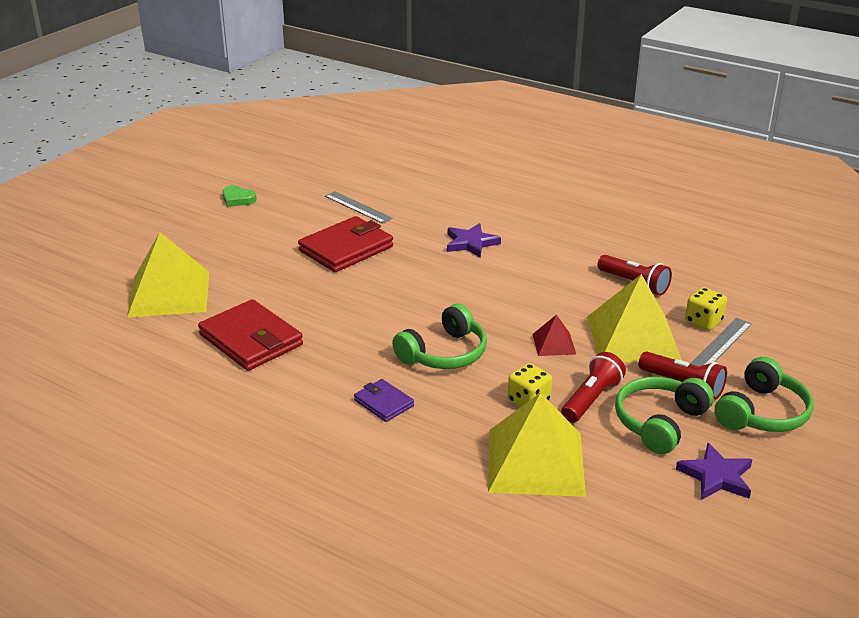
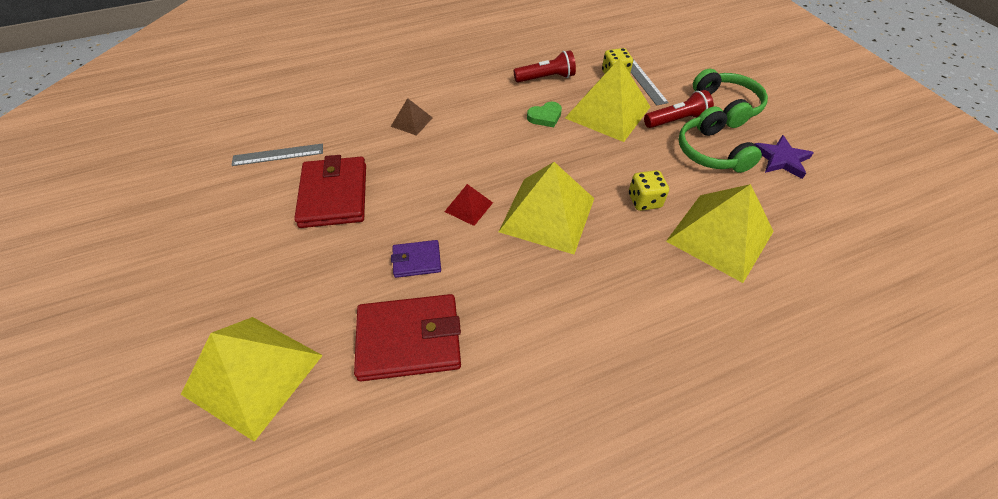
camera: 55 degrees left, 20 degrees up
green heart [222,185,257,207] -> green heart moved to [527,102,562,127]
purple wallet [354,379,414,422] -> purple wallet moved to [391,240,441,278]
green headphones [392,304,487,369] -> yellow pyramid [498,162,594,254]
purple star [447,223,501,258] -> brown pyramid [391,98,433,136]
red pyramid [533,315,576,356] -> red pyramid moved to [444,184,493,226]
red flashlight [561,352,626,423] -> none

